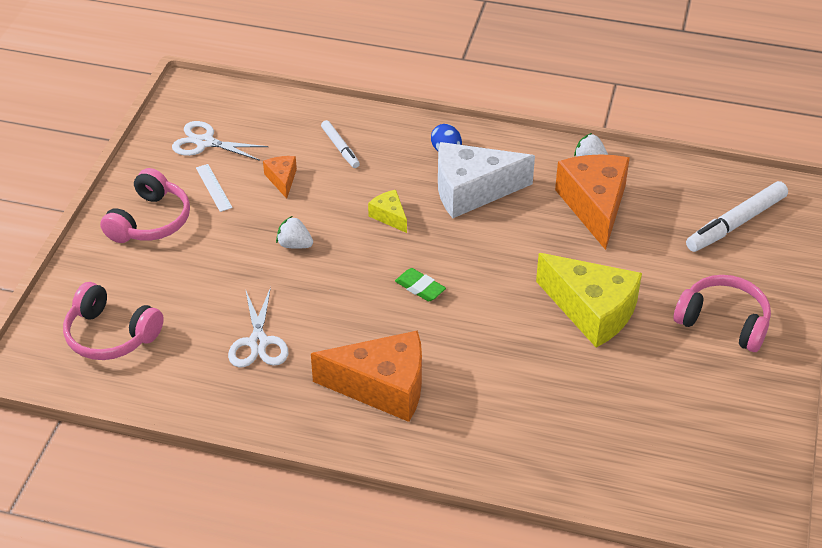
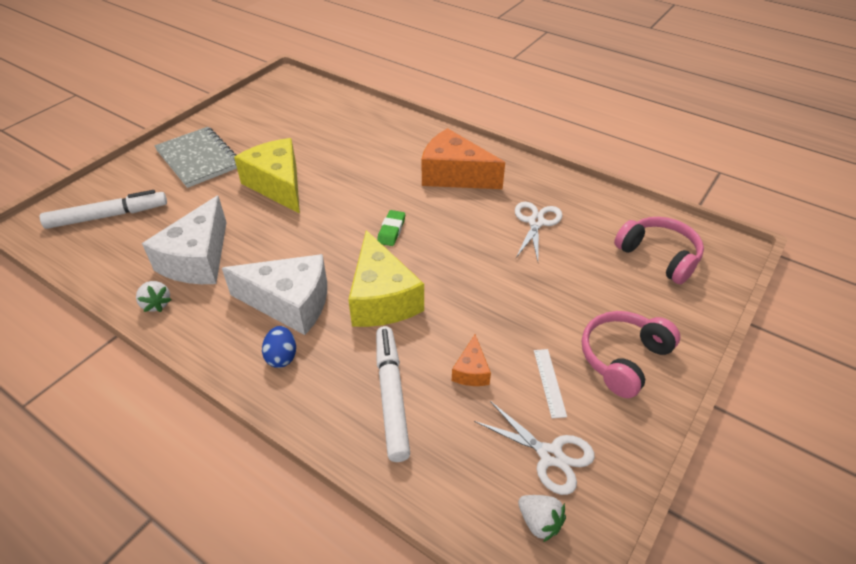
camera: 160 degrees left, 0 degrees up
white strawberry [276,216,313,249] -> white strawberry moved to [518,495,566,542]
white marker [321,120,360,168] -> white marker [376,326,410,462], size x1.75
yellow cheese [368,190,407,233] -> yellow cheese [348,230,424,327], size x2.14
green eraser [395,268,446,302] -> green eraser turned 45 degrees clockwise [377,210,405,246]
orange cheese [555,154,630,250] -> white cheese [142,196,227,284]
pink headphones [674,275,771,352] -> grey notebook [154,127,237,188]

